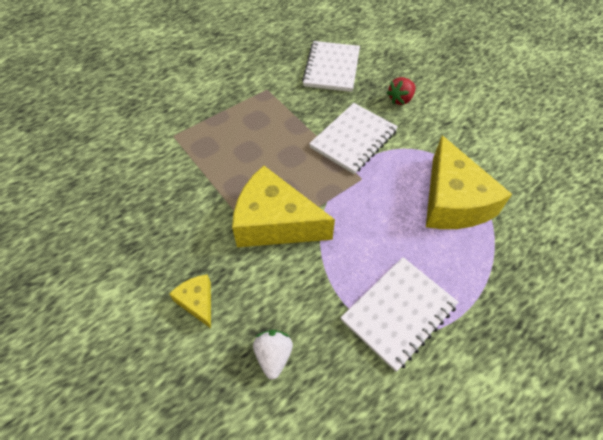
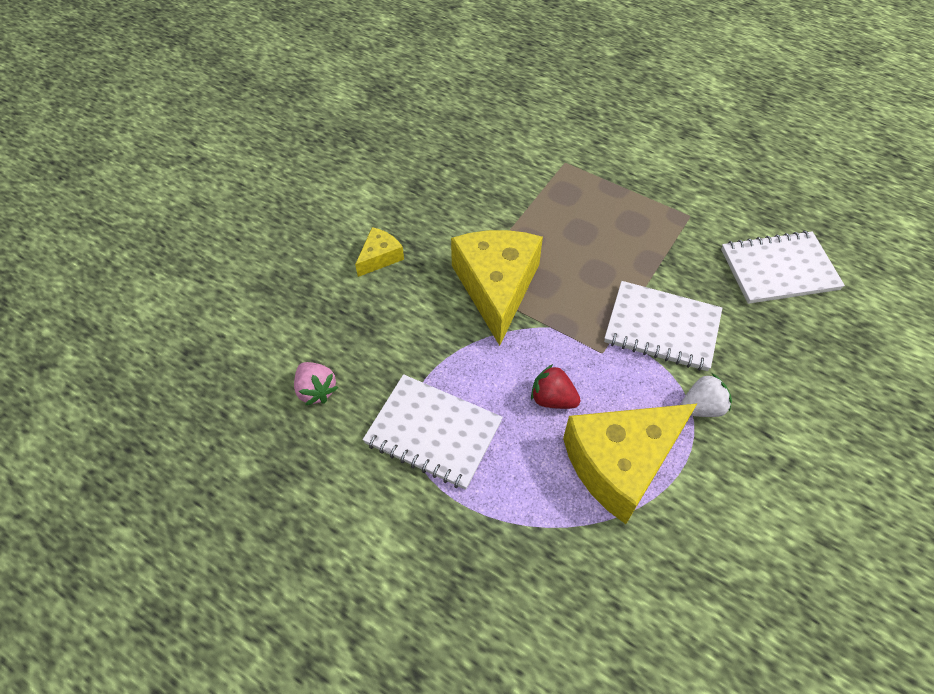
camera: 70 degrees right, 0 degrees up
white strawberry [253,330,293,380] -> white strawberry moved to [680,373,732,417]
red strawberry [387,77,415,105] -> red strawberry moved to [531,364,581,409]
none -> pink strawberry [294,362,338,406]

